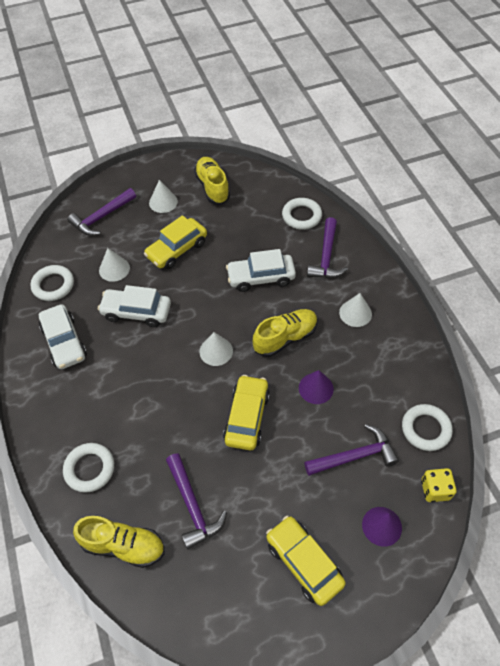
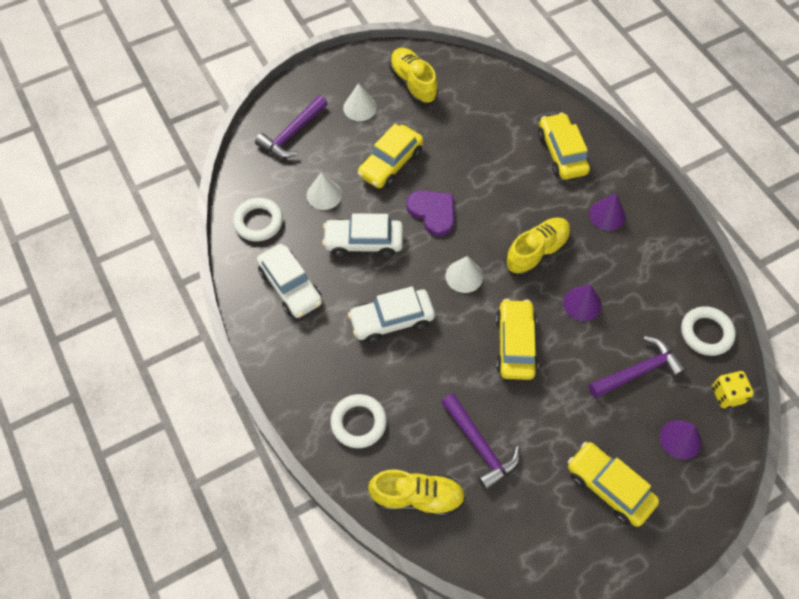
camera: 10 degrees left, 5 degrees up
white car [226,249,296,292] -> white car moved to [348,286,435,343]
white ring [282,198,322,230] -> none
purple hammer [307,217,348,278] -> yellow car [538,113,590,180]
white cone [339,293,372,327] -> purple cone [589,193,626,231]
none -> purple heart [406,190,454,236]

